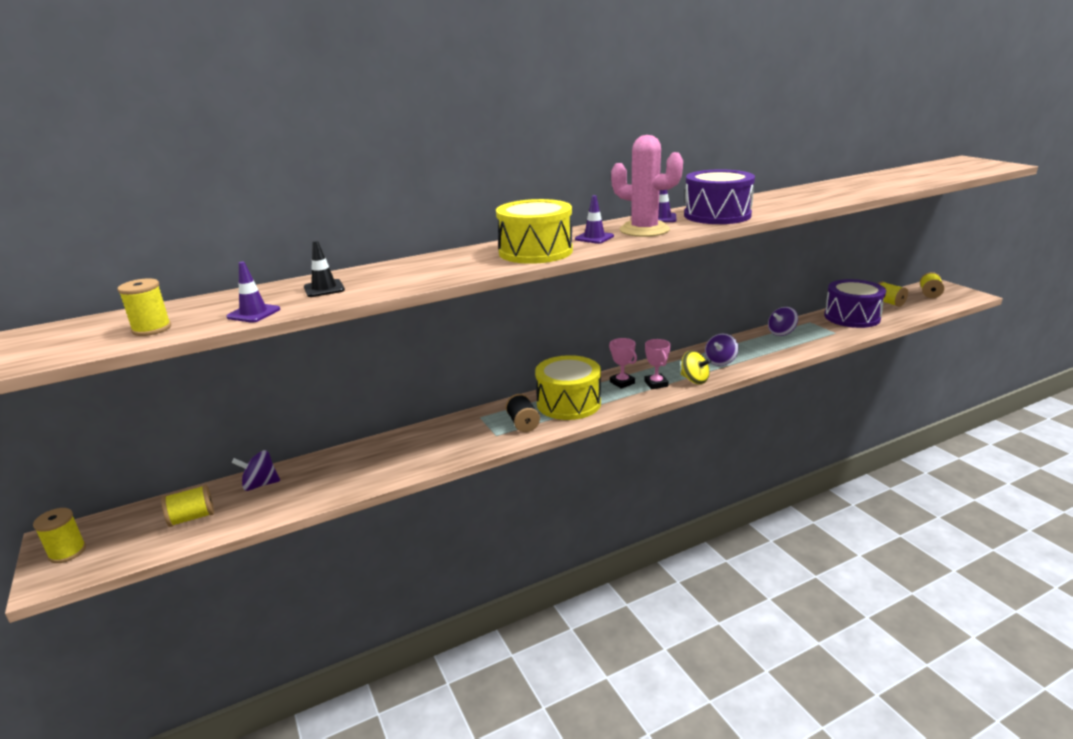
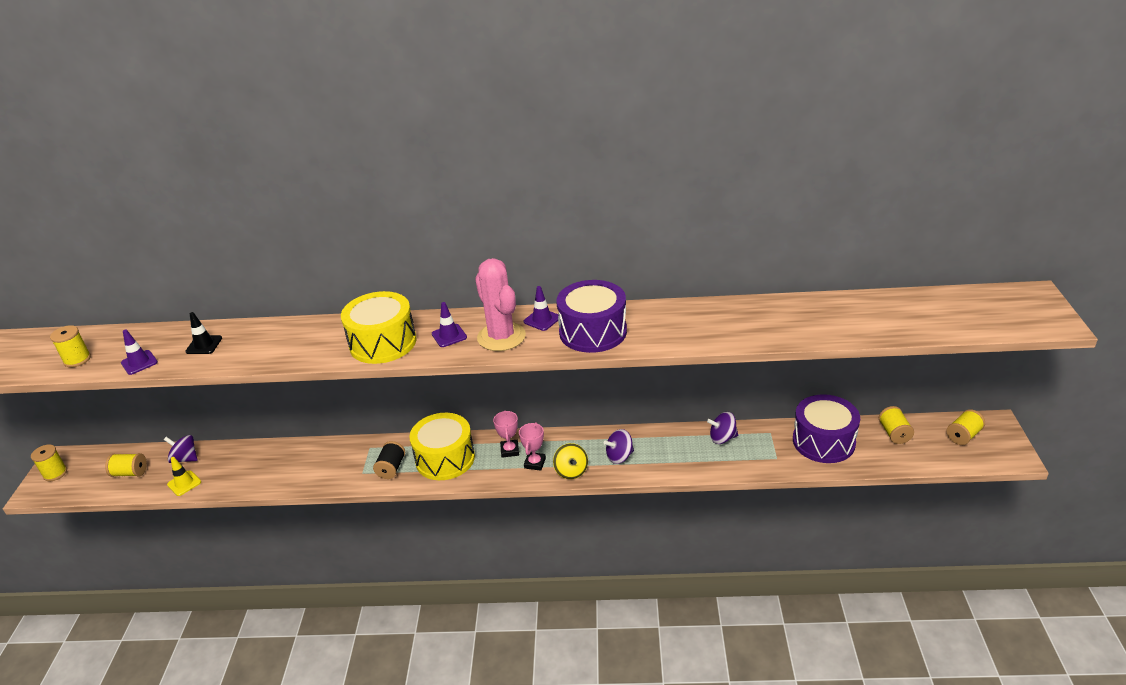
camera: 30 degrees right, 10 degrees up
none -> yellow traffic cone [167,457,201,496]

